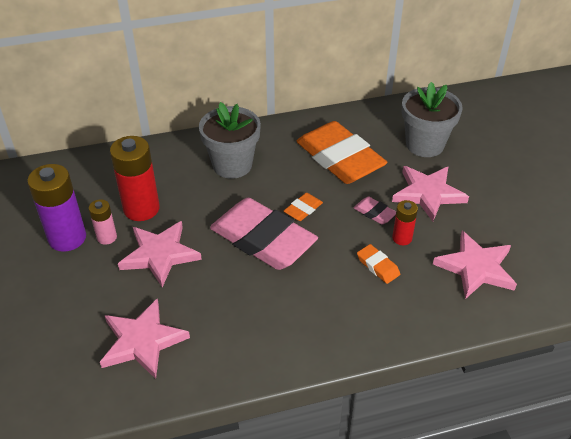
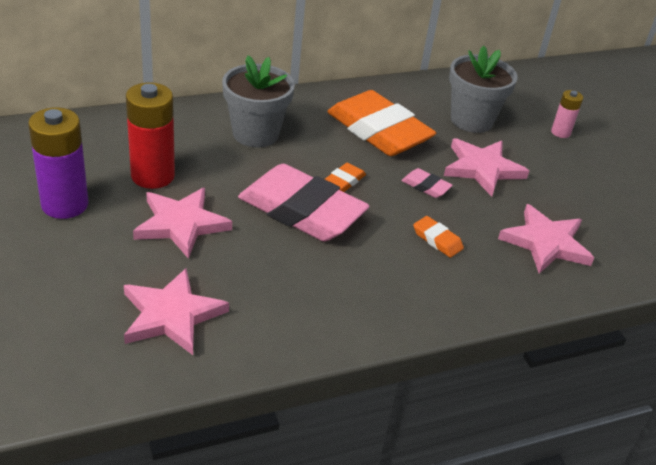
camera: 10 degrees left, 5 degrees down
pink battery [89,199,117,245] -> pink battery moved to [551,90,583,138]
red battery [392,200,418,245] -> none

